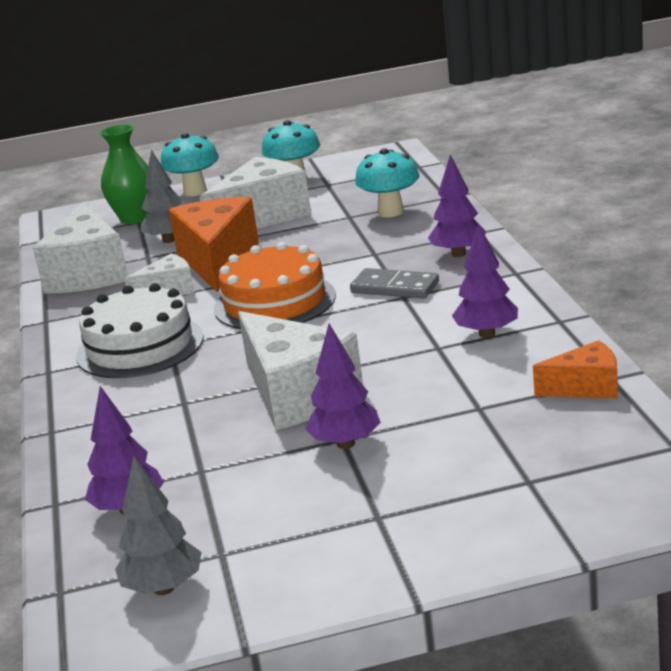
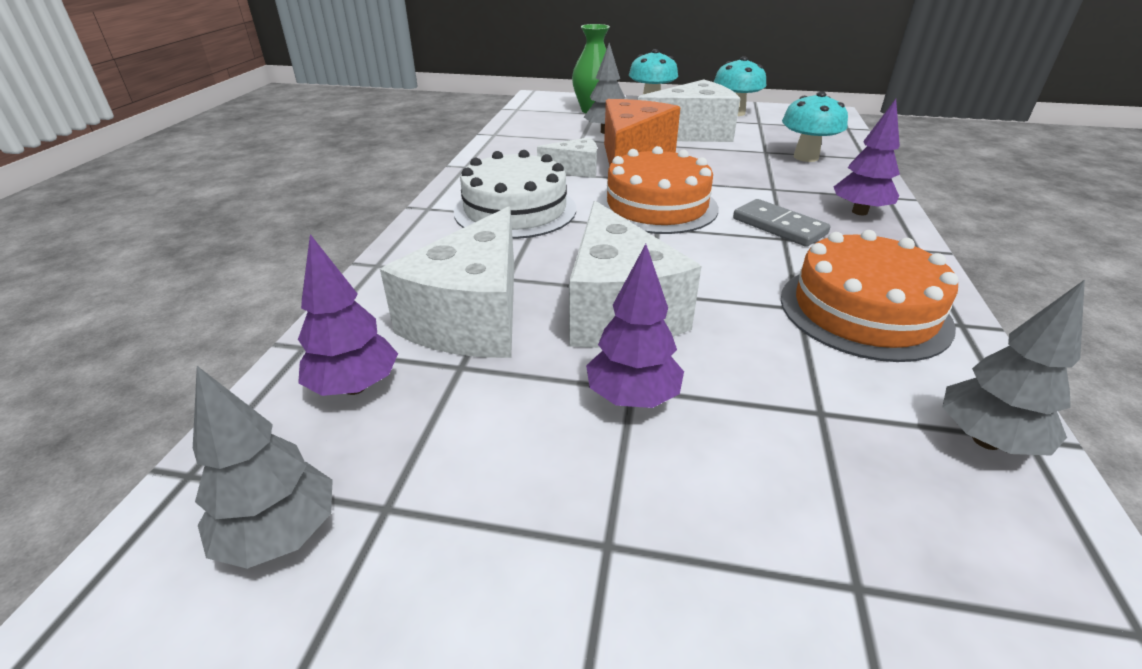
camera: 20 degrees right, 10 degrees up
white cheese [33,202,128,294] -> white cheese moved to [380,206,514,358]
purple tree [452,223,518,338] -> orange cake [781,230,958,362]
orange cheese [533,340,618,398] -> grey tree [942,280,1085,456]

